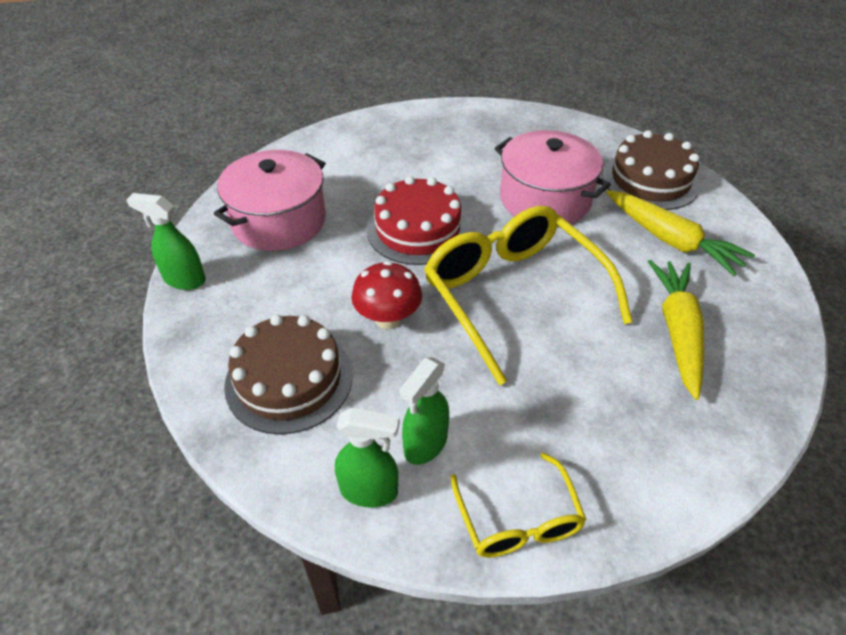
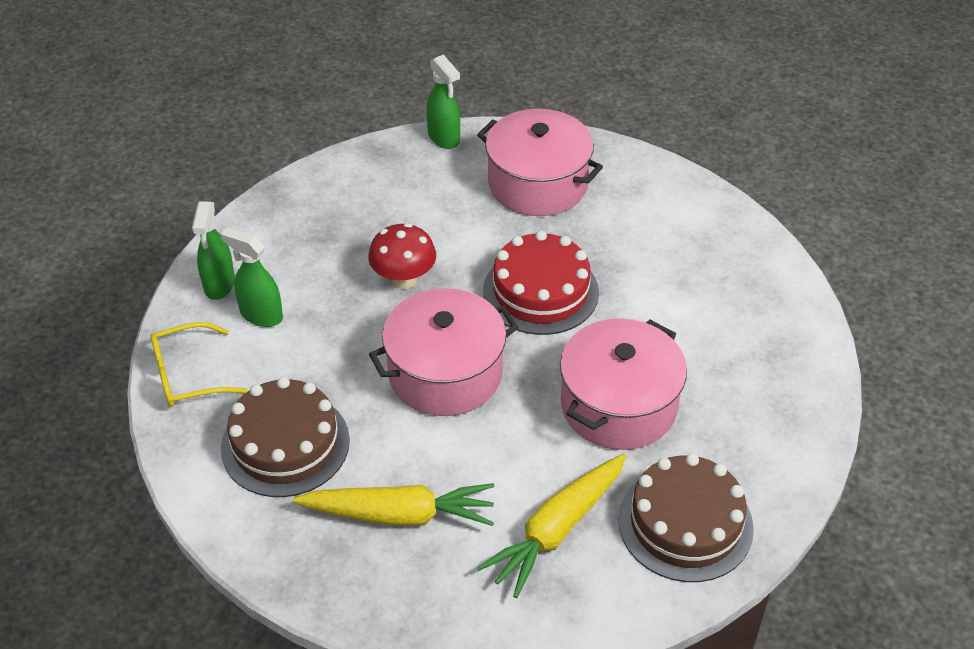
camera: 85 degrees right, 0 degrees up
green spray bottle [126,193,206,290] -> green spray bottle turned 135 degrees clockwise [426,54,460,149]
brown cake [224,314,353,434] -> brown cake moved to [221,377,350,497]
yellow glasses [424,206,632,385] -> pink pot [369,288,519,416]

